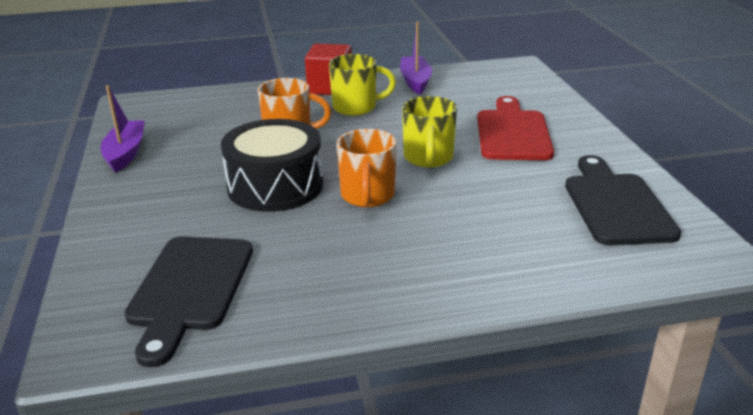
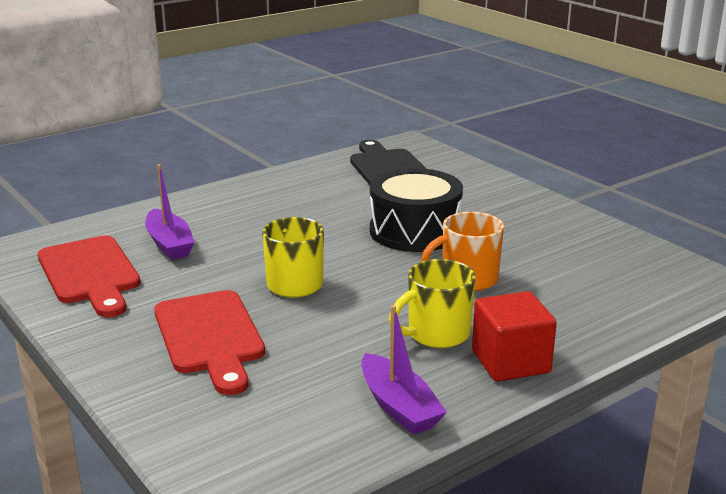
camera: 155 degrees right, 5 degrees down
purple boat [101,85,145,173] -> purple boat moved to [145,164,195,260]
orange mug [337,129,397,207] -> none
black cutting board [565,155,681,246] -> red cutting board [38,235,140,317]

